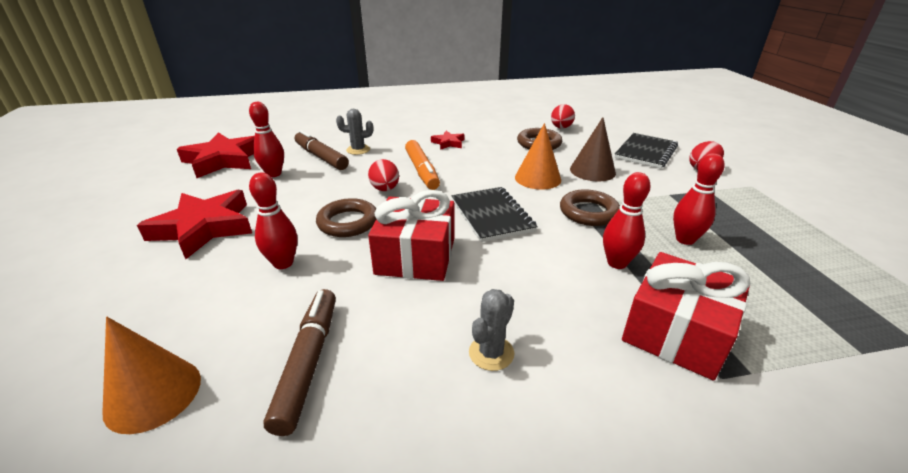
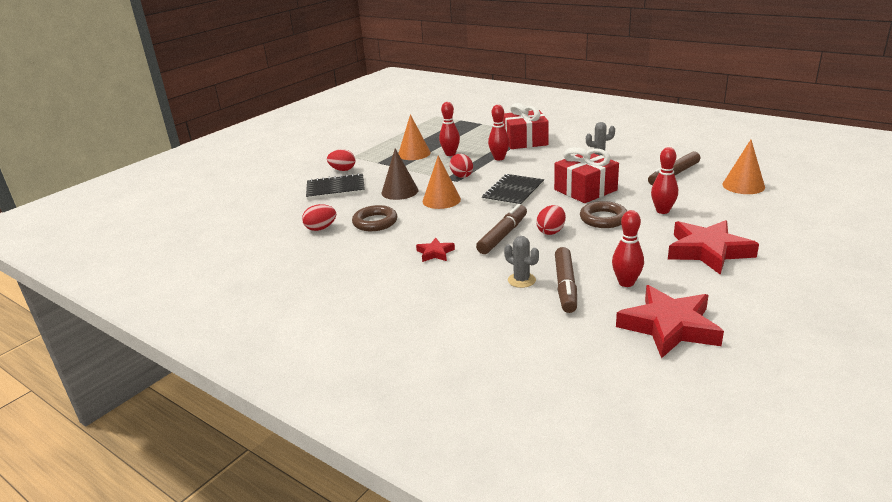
camera: 130 degrees left, 5 degrees down
orange marker [405,140,440,190] -> brown marker [476,204,527,254]
brown ring [560,189,620,226] -> red egg [450,154,473,178]
none -> orange cone [398,114,431,160]

